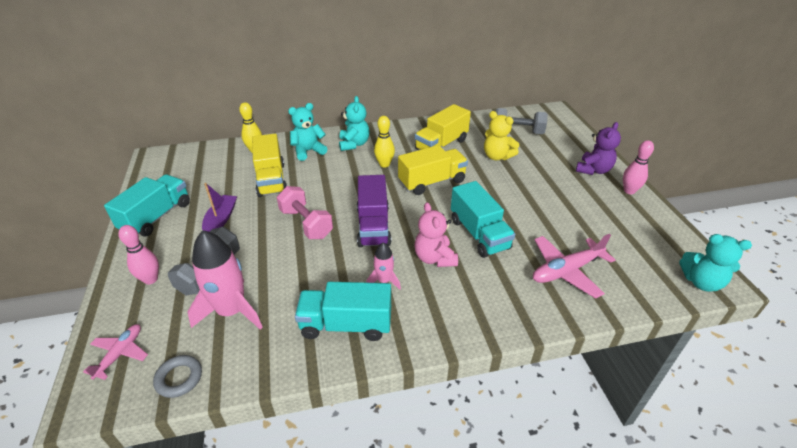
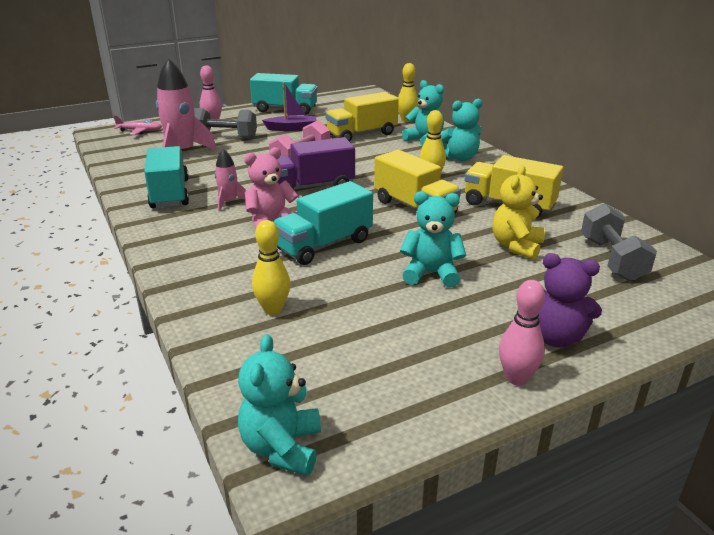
camera: 75 degrees right, 10 degrees down
grey ring [153,355,202,398] -> none
pink plane [533,234,615,299] -> yellow bowling pin [252,220,290,315]
none -> turquoise teddy bear [400,191,466,288]

